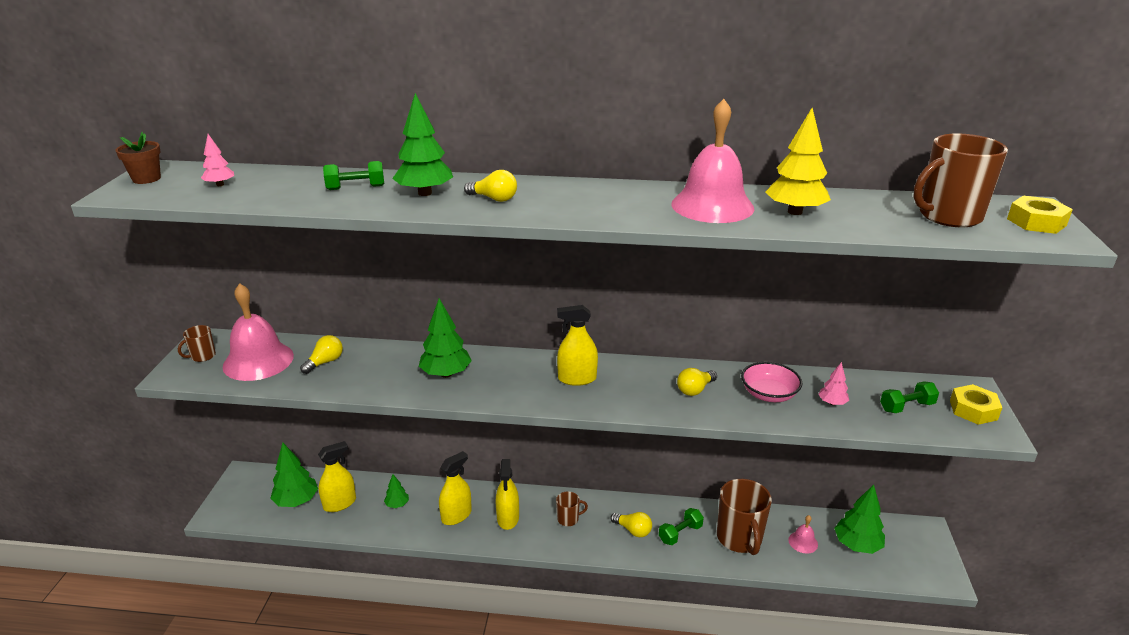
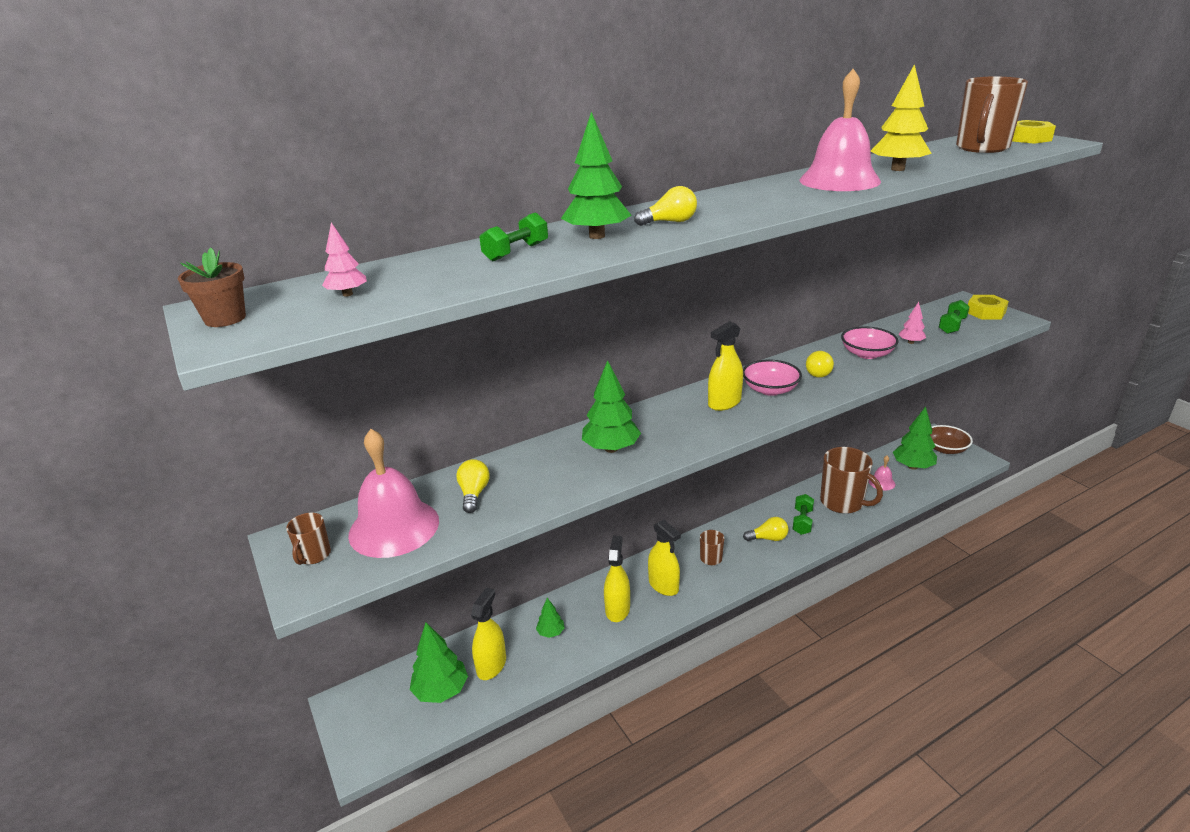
camera: 35 degrees left, 0 degrees up
none -> pink bowl [743,360,802,396]
none -> brown bowl [930,425,973,454]

